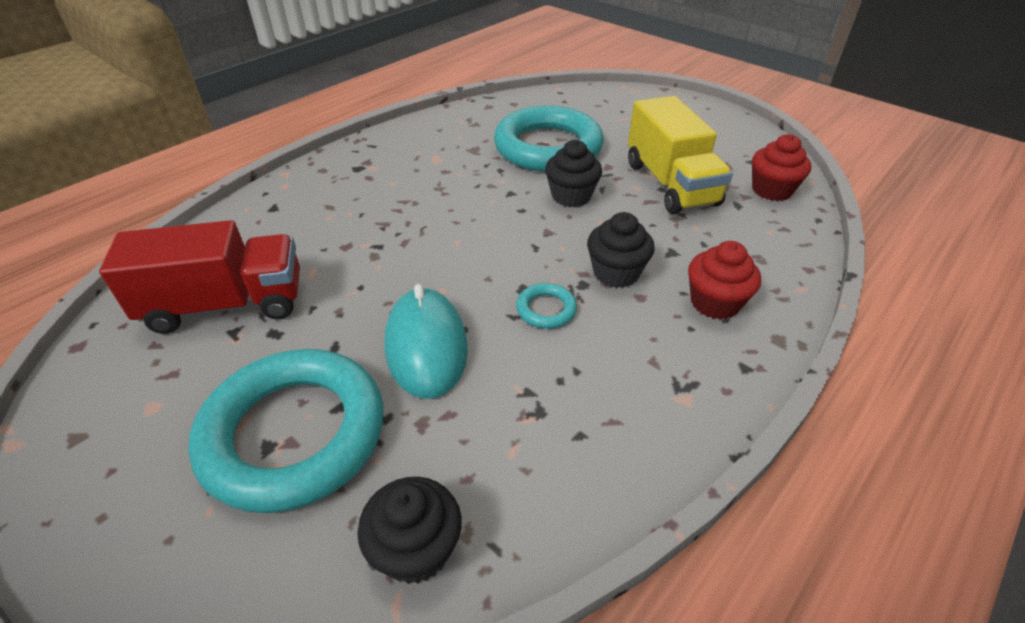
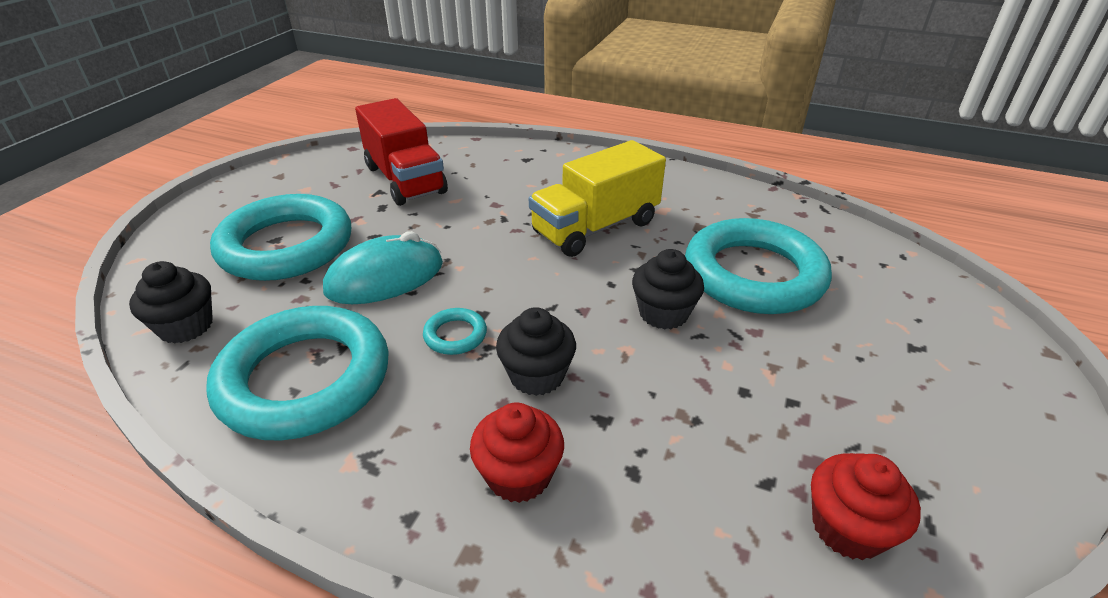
camera: 70 degrees right, 5 degrees down
yellow truck [628,96,733,214] -> yellow truck moved to [529,140,666,257]
none -> turquoise ring [206,306,389,441]

